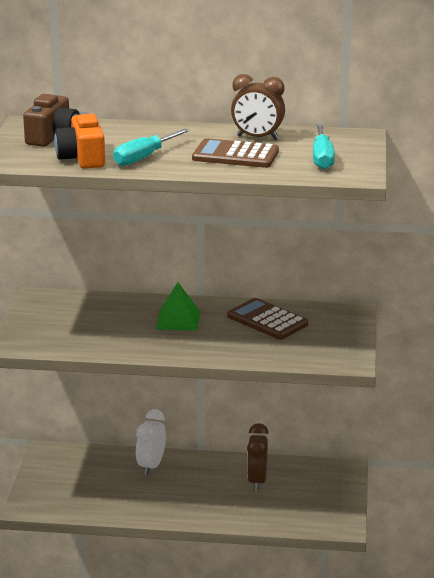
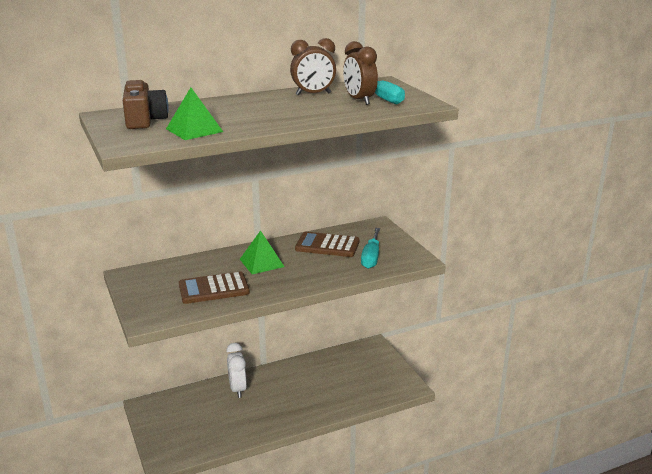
camera: 30 degrees left, 0 degrees up
orange camera [54,112,105,169] -> green pyramid [166,88,223,140]
turquoise screwdriver [113,129,190,166] -> turquoise screwdriver moved to [361,228,380,269]
brown calculator [192,138,279,168] -> brown calculator moved to [179,272,250,304]
brown clock [247,423,269,491] -> brown clock moved to [343,41,378,105]

